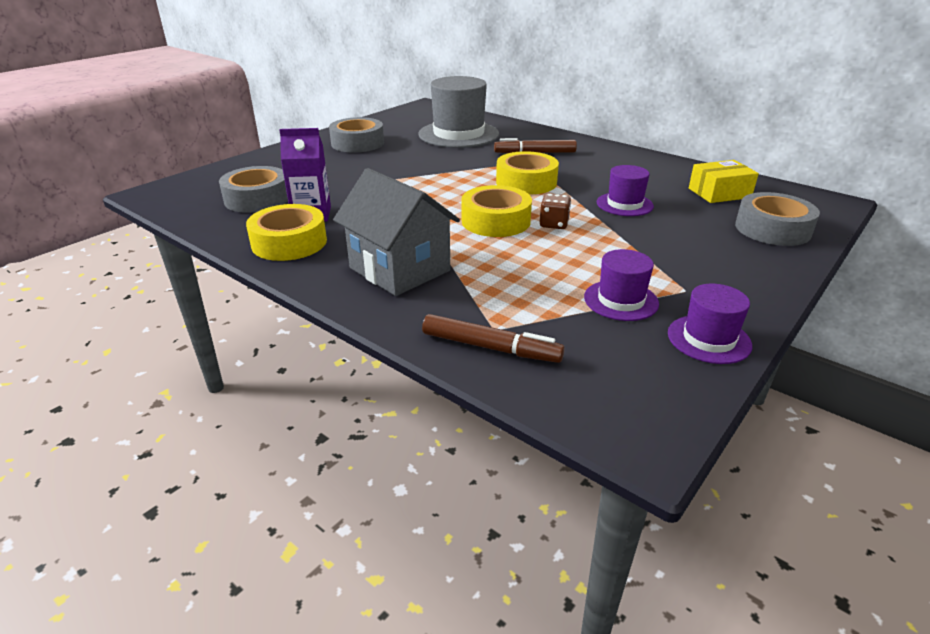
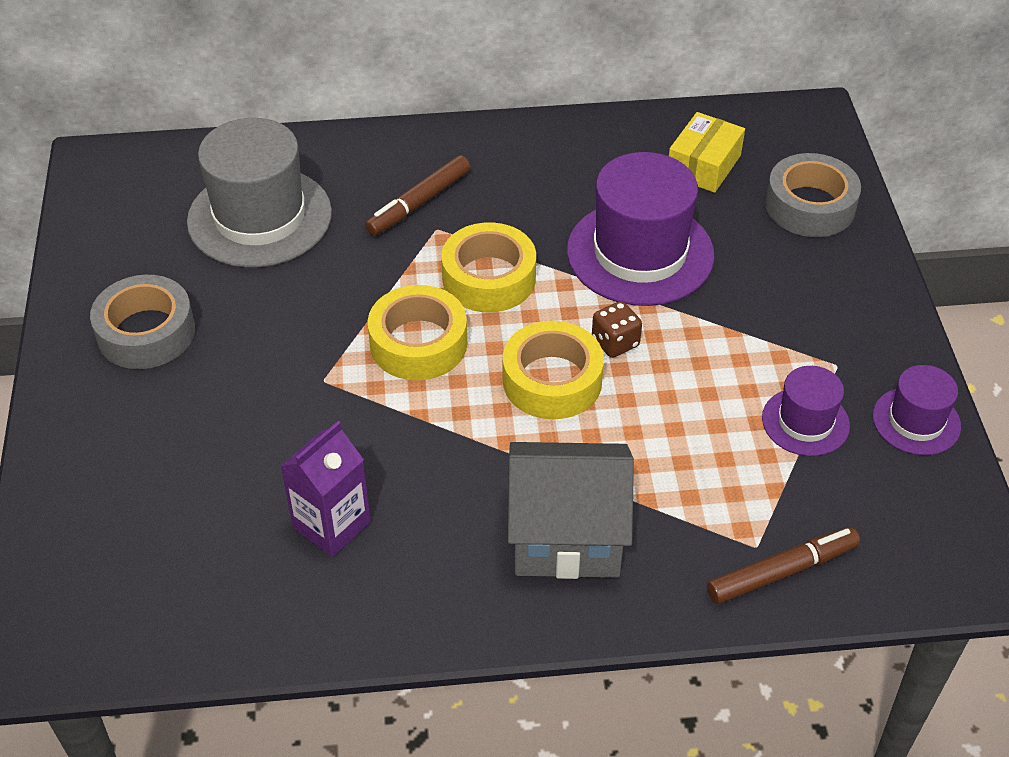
camera: 45 degrees left, 15 degrees up
grey tape [219,166,288,213] -> none
yellow tape [246,204,327,261] -> yellow tape moved to [368,285,467,380]
purple hat [597,165,654,216] -> purple hat [567,152,715,306], size x1.88

